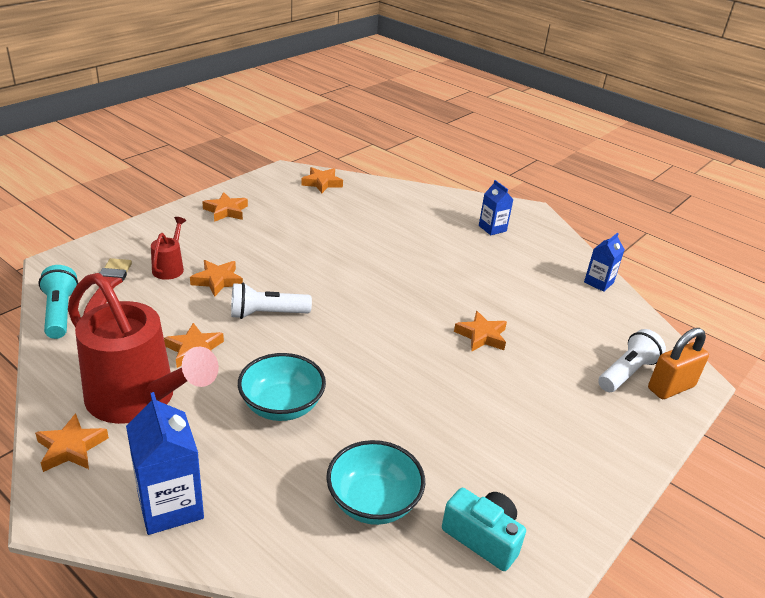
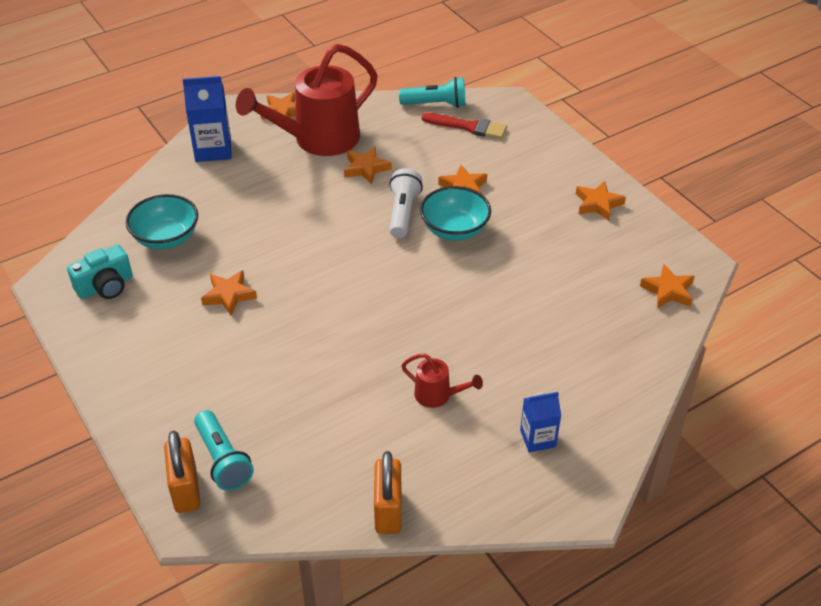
camera: 110 degrees right, 10 degrees up
red watering can [151,217,186,280] -> red watering can moved to [401,353,483,408]
turquoise bowl [238,353,326,421] -> turquoise bowl moved to [420,186,491,241]
orange star [454,311,507,352] -> orange star moved to [201,270,257,316]
blue carton [584,232,625,292] -> orange padlock [374,451,401,534]
white flashlight [598,329,666,392] -> turquoise flashlight [194,410,254,491]

